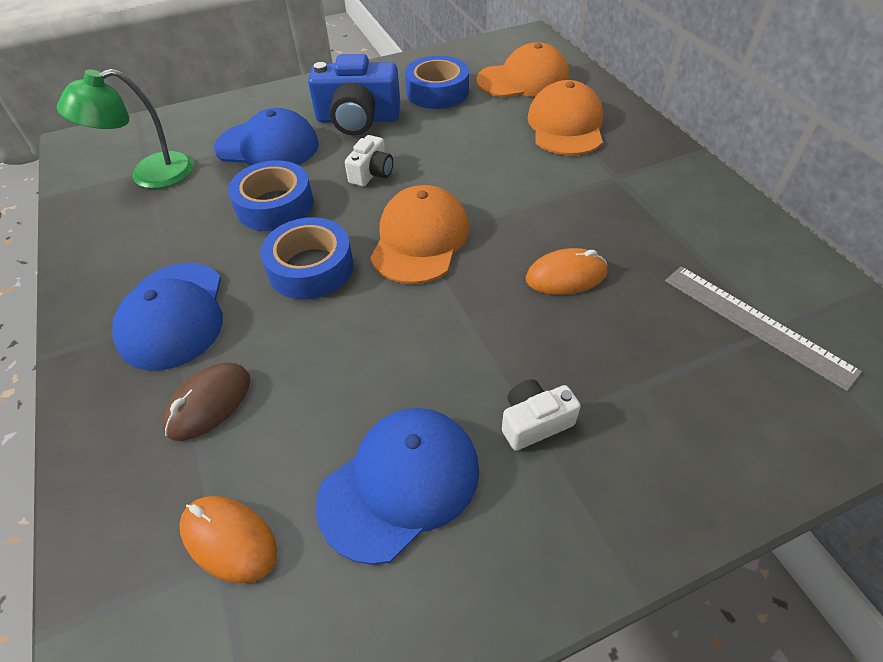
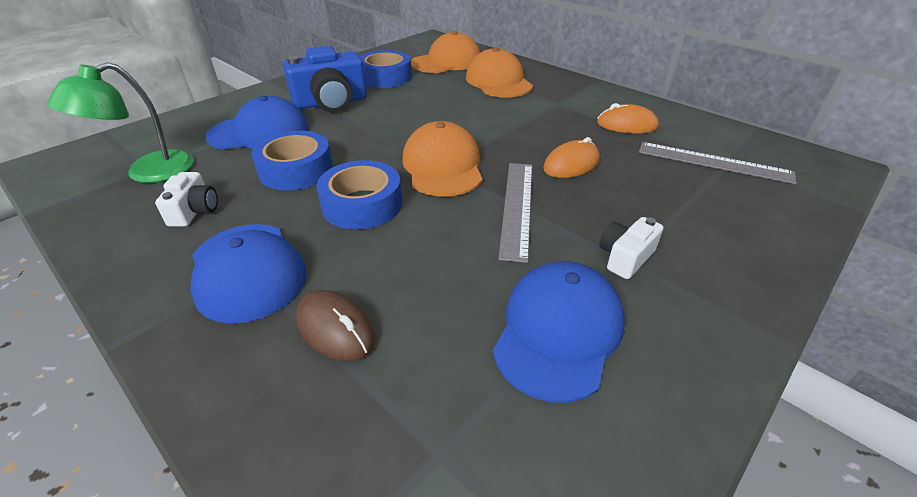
camera: 25 degrees left, 10 degrees down
brown mouse [162,363,250,441] -> brown mouse turned 60 degrees counterclockwise [296,290,375,361]
orange mouse [180,496,277,584] -> orange mouse moved to [597,103,659,134]
white camera [345,135,393,186] -> white camera moved to [155,172,218,227]
none -> grey ruler [498,163,532,263]

